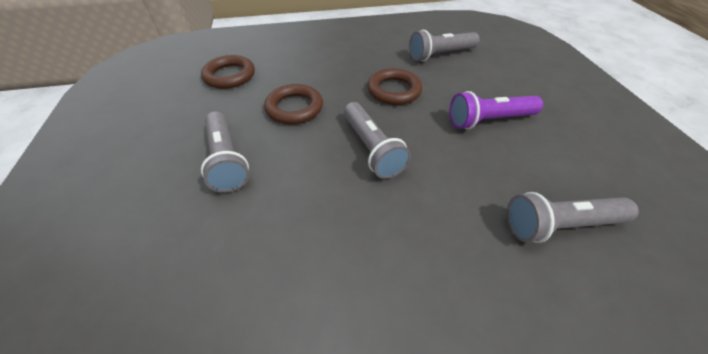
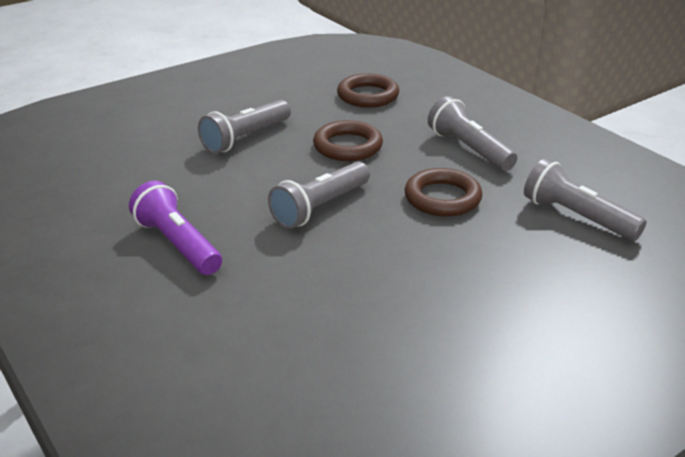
camera: 65 degrees right, 15 degrees down
purple flashlight [450,91,543,129] -> purple flashlight moved to [129,181,222,275]
grey flashlight [507,192,639,243] -> grey flashlight moved to [428,96,517,171]

